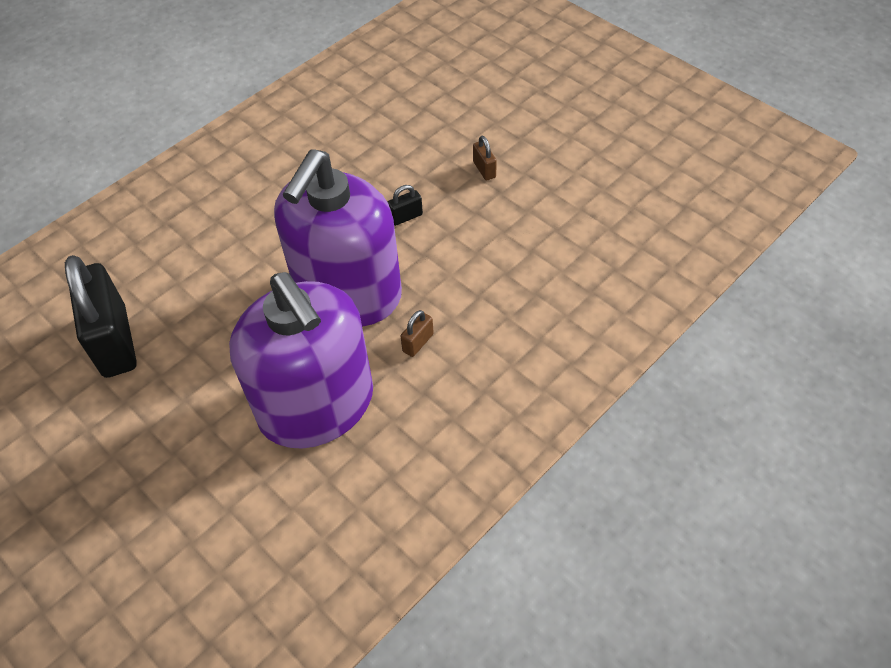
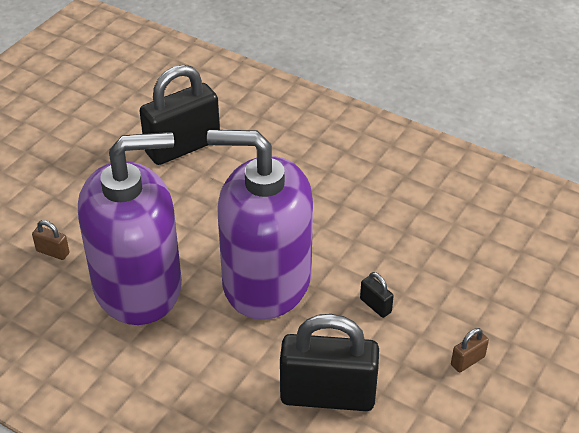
camera: 75 degrees right, 10 degrees down
purple soap dispenser [229,272,373,449] -> purple soap dispenser turned 150 degrees counterclockwise [78,132,182,325]
brown padlock [401,310,434,357] -> brown padlock moved to [32,220,69,260]
none -> black padlock [280,314,379,411]

